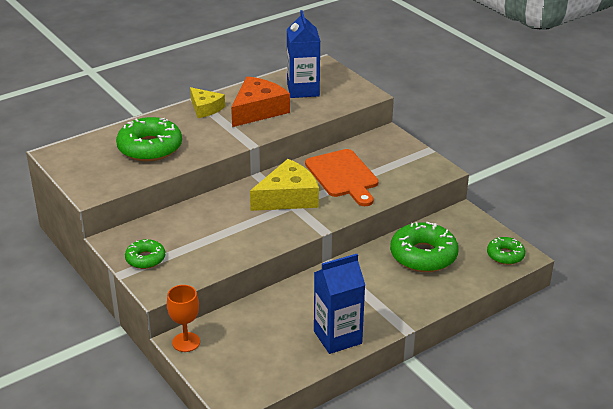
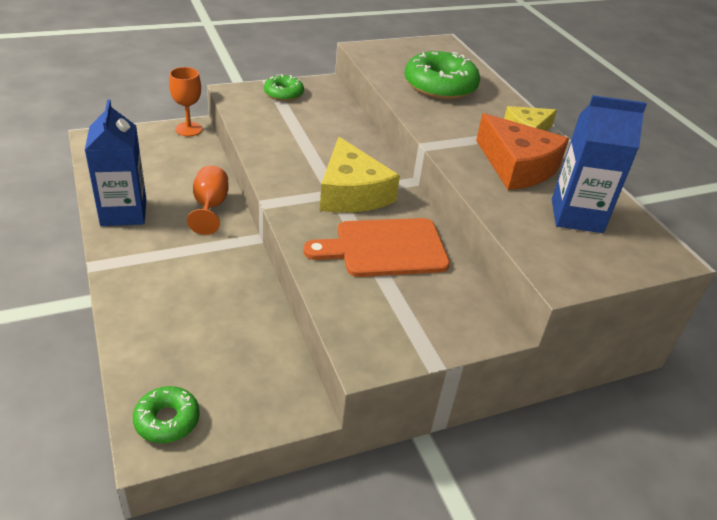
camera: 100 degrees right, 5 degrees up
green donut [390,222,458,272] -> none
none -> orange goblet [187,166,229,235]

